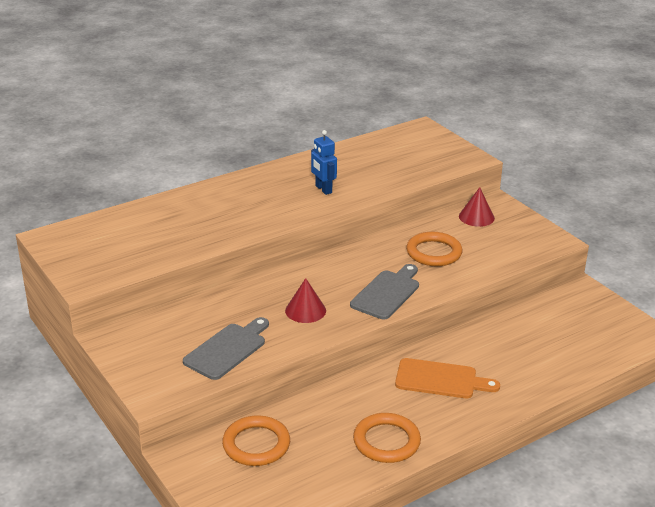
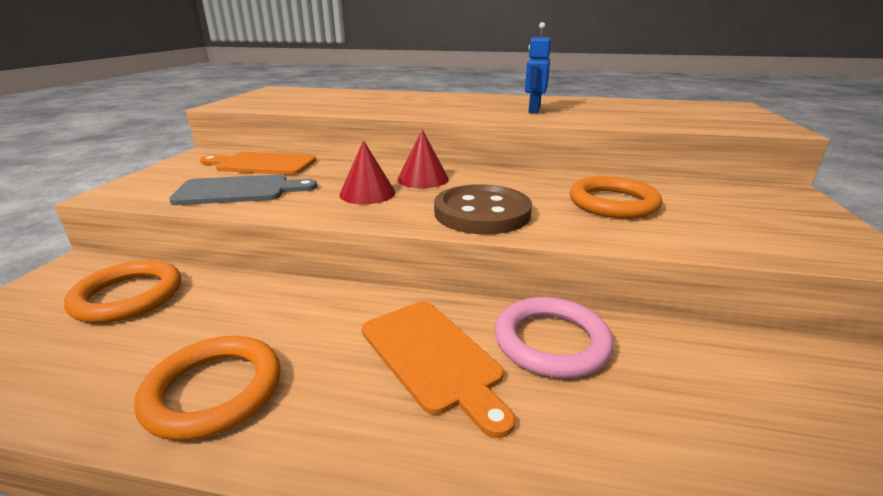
camera: 45 degrees right, 5 degrees down
grey cutting board [350,264,419,320] -> brown button [434,184,532,234]
red cone [459,187,495,227] -> red cone moved to [397,129,449,188]
none -> orange cutting board [200,152,316,175]
none -> pink ring [495,297,613,378]

